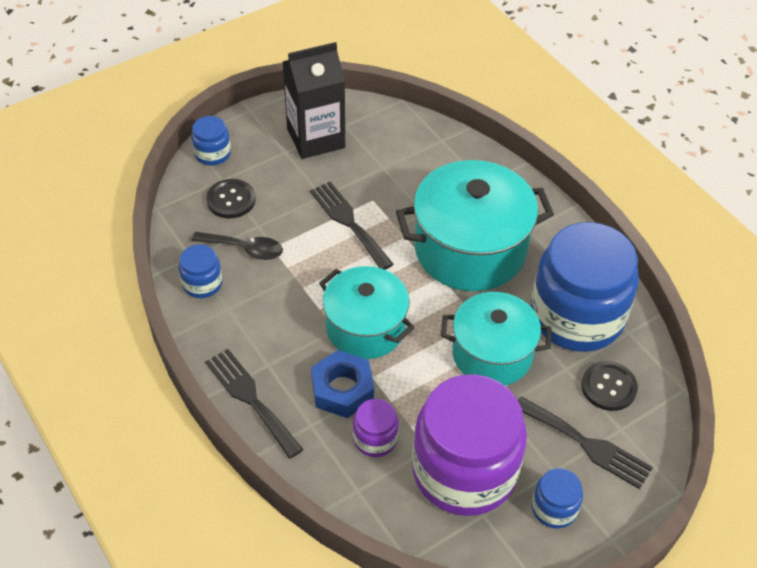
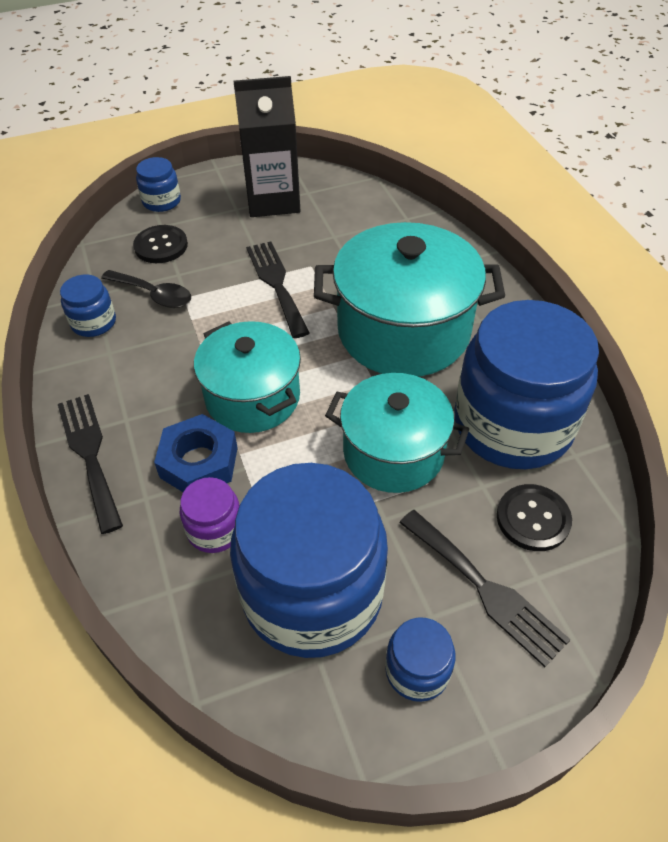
camera: 15 degrees right, 0 degrees up
purple jar [412,374,527,516] -> blue jar [230,463,388,658]

